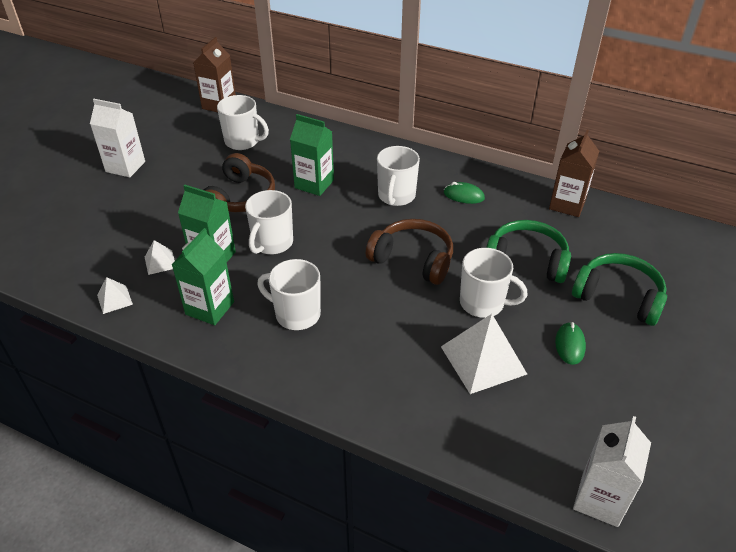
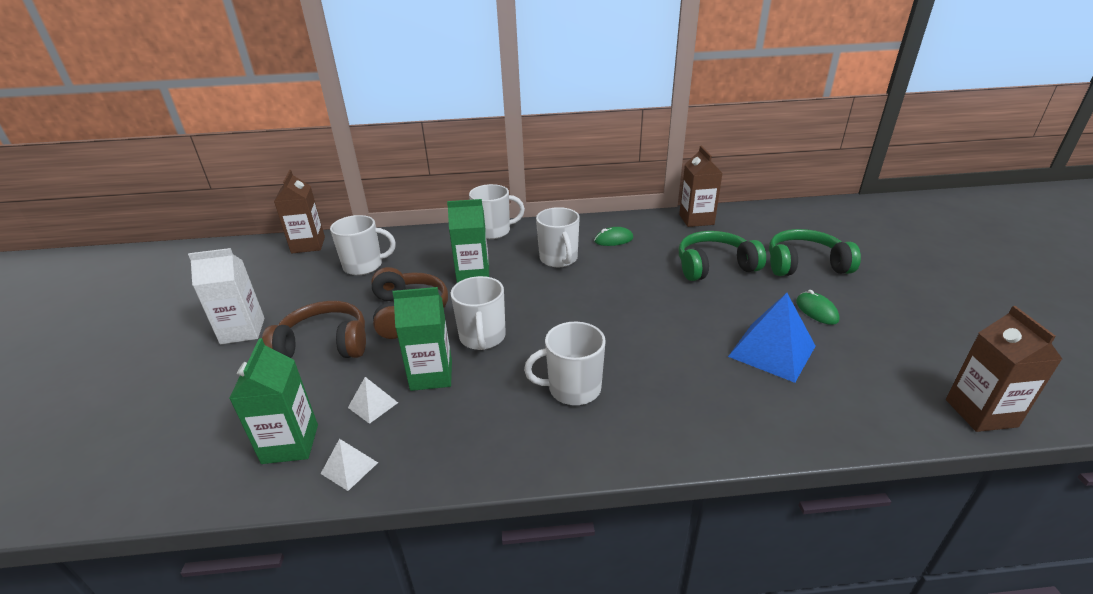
camera: 30 degrees left, 10 degrees down
green carton [171,228,234,325] -> green carton moved to [229,338,318,464]
brown headphones [366,219,453,285] -> brown headphones moved to [262,301,366,358]
white pyramid [441,314,527,394] -> blue pyramid [728,293,815,383]
white mug [460,248,527,318] -> white mug moved to [469,184,525,239]
white carton [573,416,651,527] -> brown carton [946,306,1062,432]

